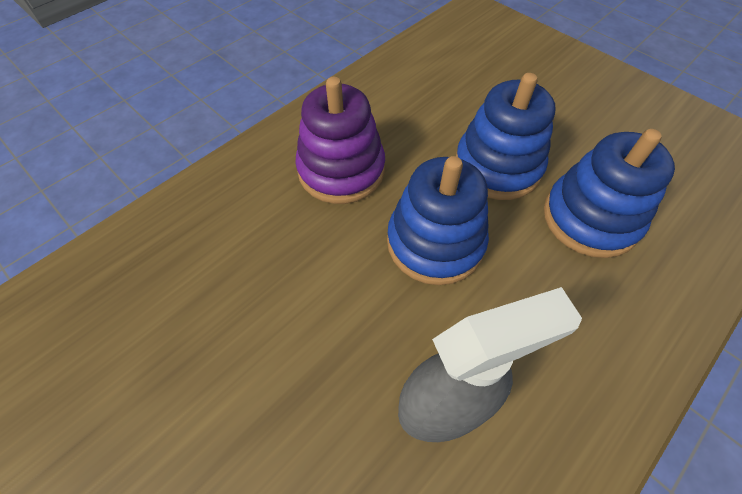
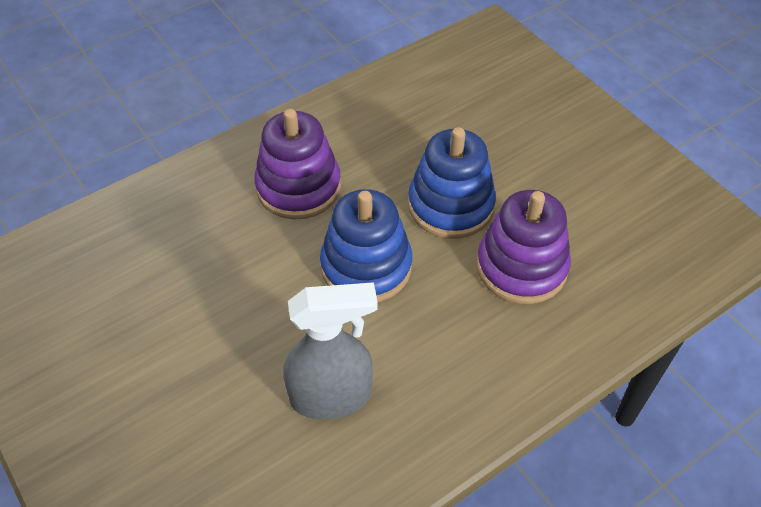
camera: 10 degrees right, 5 degrees down
blue stacking toy [544,129,675,258] -> purple stacking toy [477,190,571,304]

